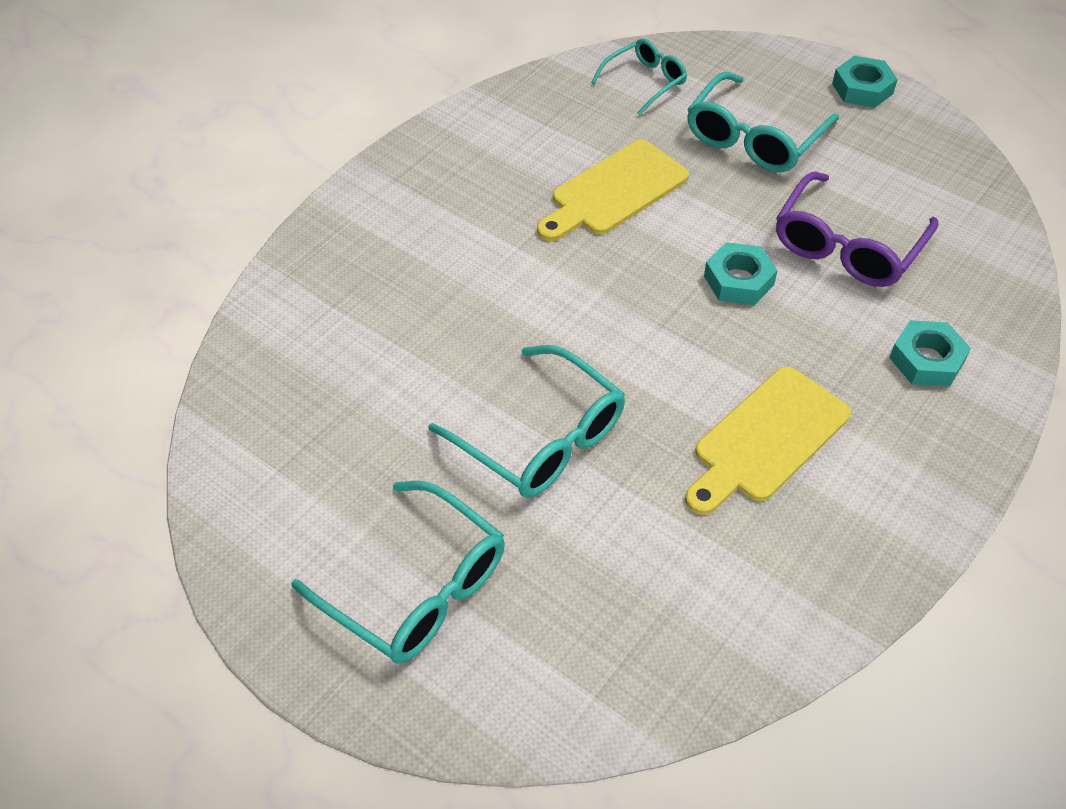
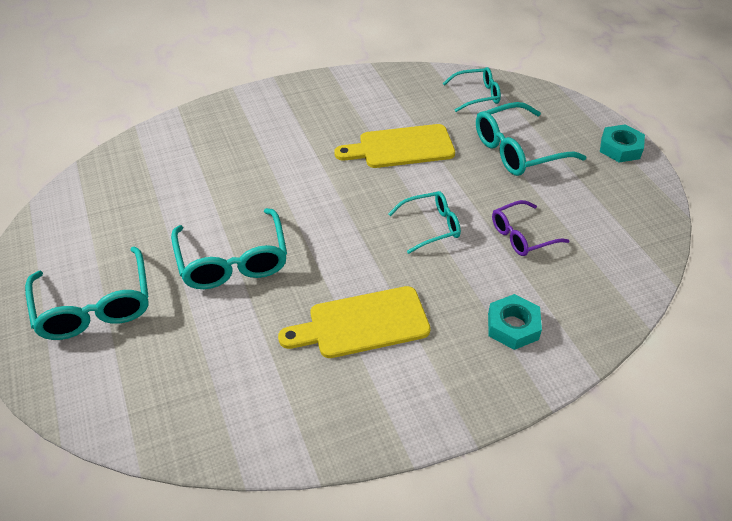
camera: 30 degrees right, 5 degrees down
turquoise nut [704,242,778,305] -> turquoise glasses [388,191,461,254]
purple glasses [776,172,938,287] -> purple glasses [492,200,570,256], size x0.62

